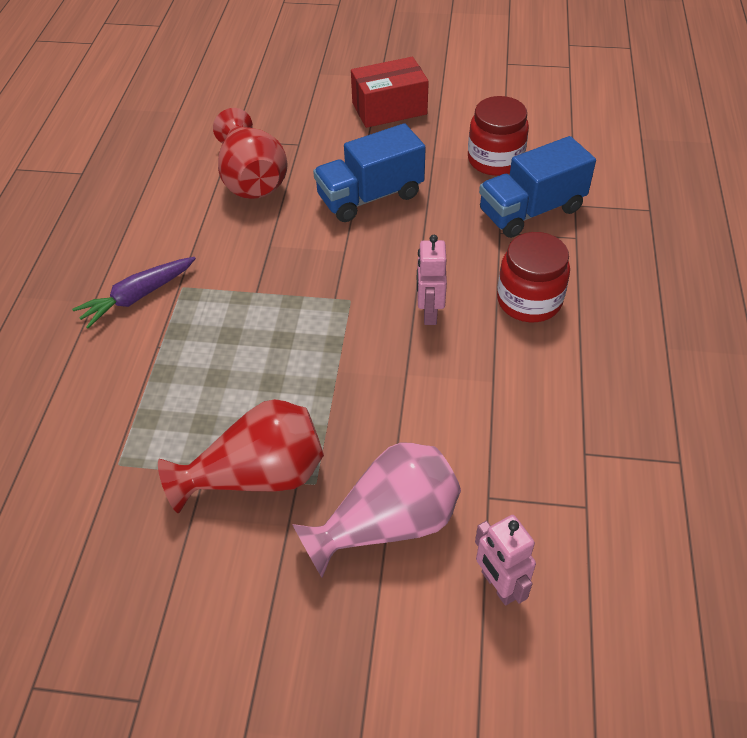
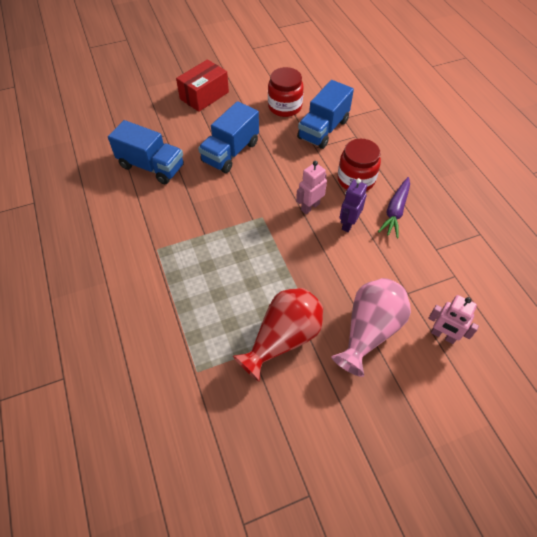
camera: 30 degrees left, 5 degrees up
purple carrot [72,257,196,328] -> purple carrot moved to [378,177,410,238]
red vase [213,108,288,199] -> blue truck [108,120,184,184]
pink robot [417,235,447,325] -> pink robot turned 75 degrees clockwise [296,161,327,214]
none -> purple robot [339,178,367,232]

